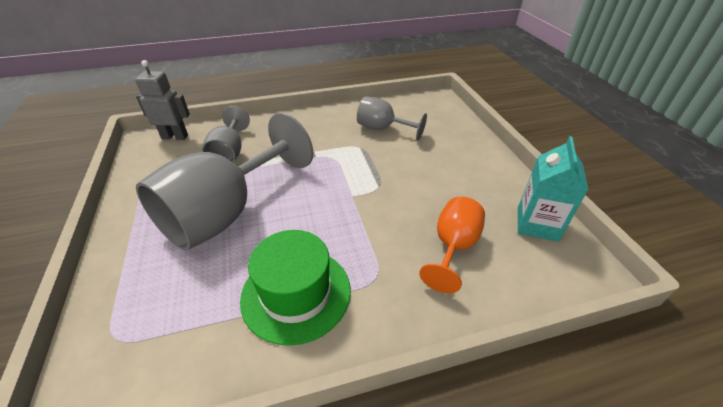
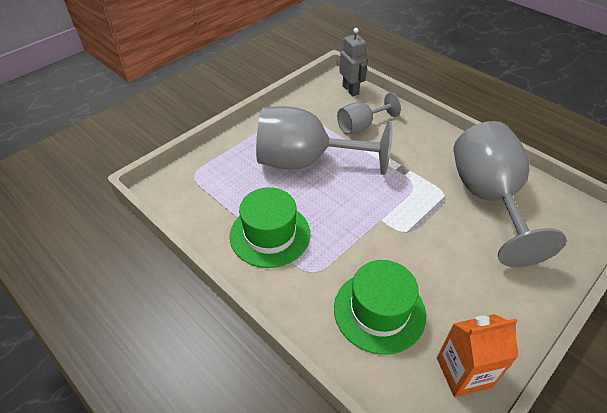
camera: 60 degrees right, 5 degrees up
grey goblet [357,96,427,140] -> grey goblet [454,121,566,267], size x1.90
orange goblet [419,197,485,293] -> green hat [334,260,426,355]
turquoise carton [518,136,588,242] -> orange carton [437,314,519,397]

